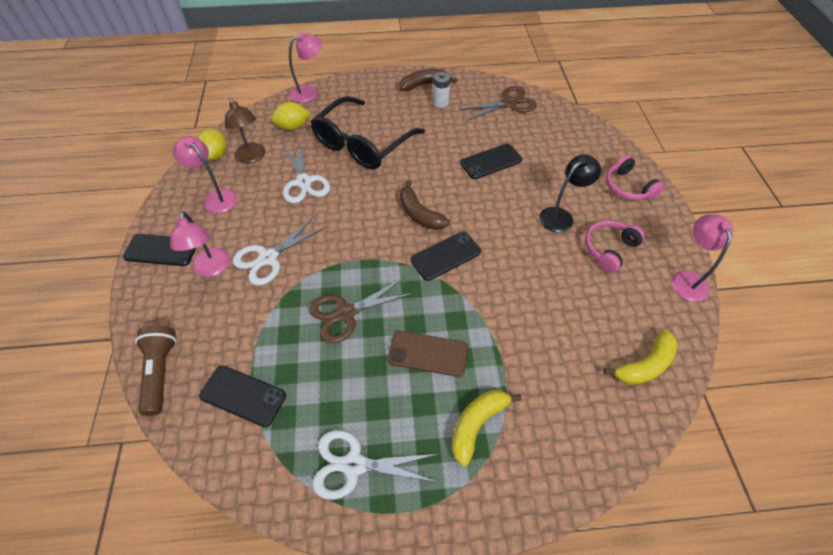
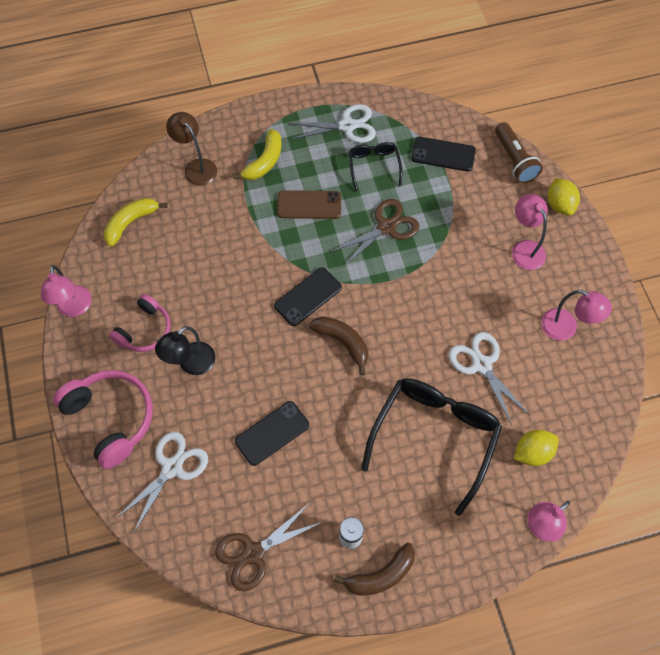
camera: 170 degrees right, 10 degrees up
black phone [123,234,196,266] -> none
yellow lemon [197,129,227,160] -> yellow lemon moved to [548,178,580,215]
brown lamp [225,98,265,164] -> brown lamp moved to [166,112,217,186]
white scissors [233,216,327,286] -> white scissors moved to [115,432,208,532]
pink headphones [606,155,664,201] -> pink headphones [53,370,153,469], size x1.56
none -> black glasses [349,142,402,191]

